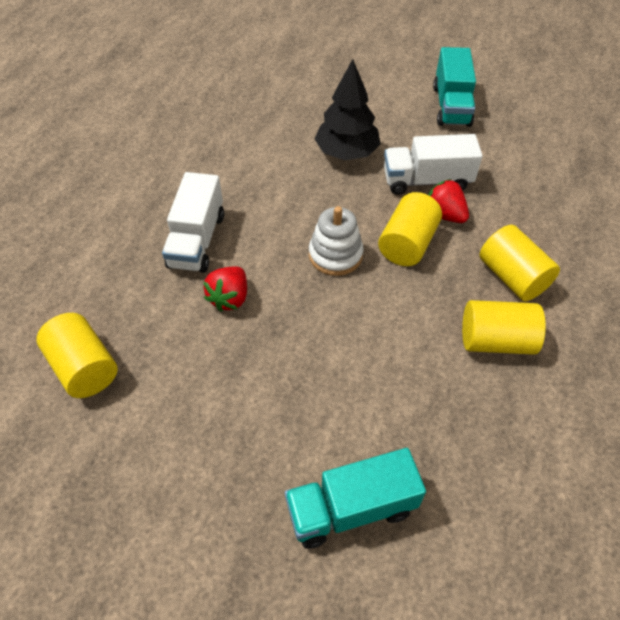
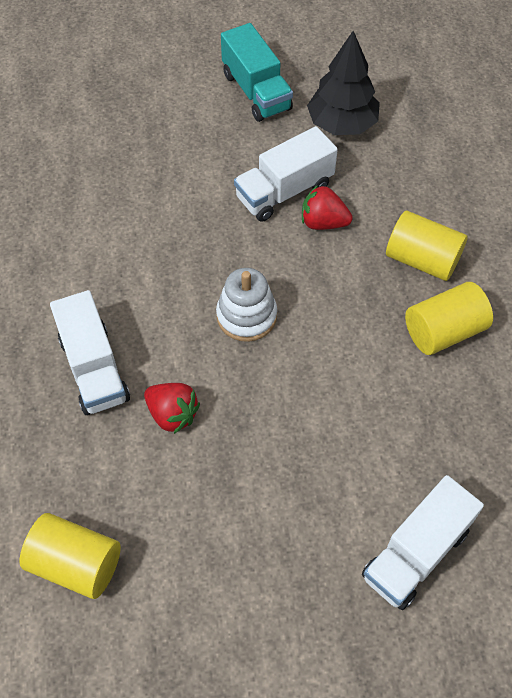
camera: 30 degrees left, 5 degrees up
red strawberry [204,266,247,312] -> red strawberry turned 45 degrees counterclockwise [144,383,200,434]
turquoise truck [285,448,426,549] -> white truck [362,475,484,610]
black tree [314,59,380,160] -> black tree moved to [307,31,380,135]
yellow cylinder [378,192,442,266] -> none

